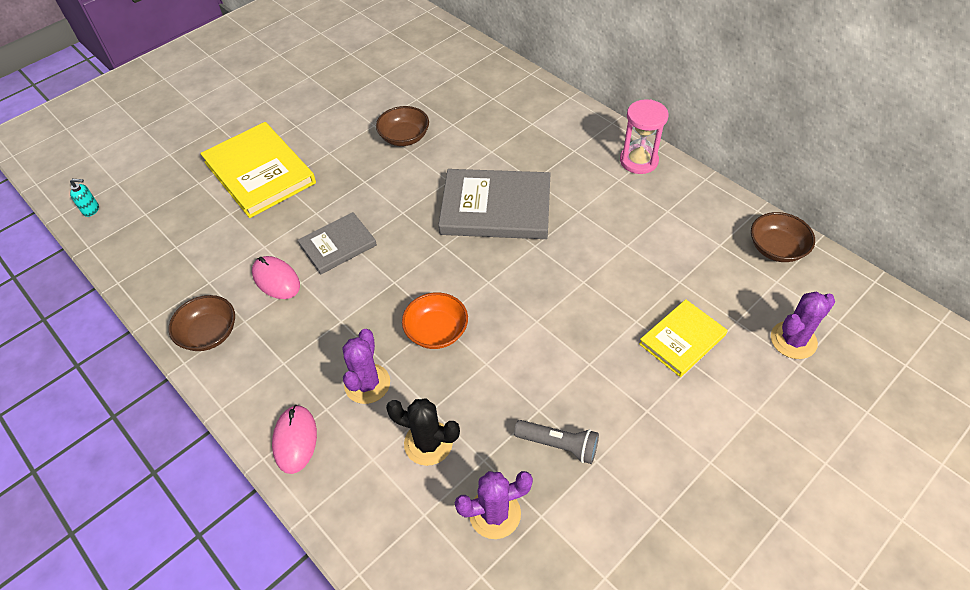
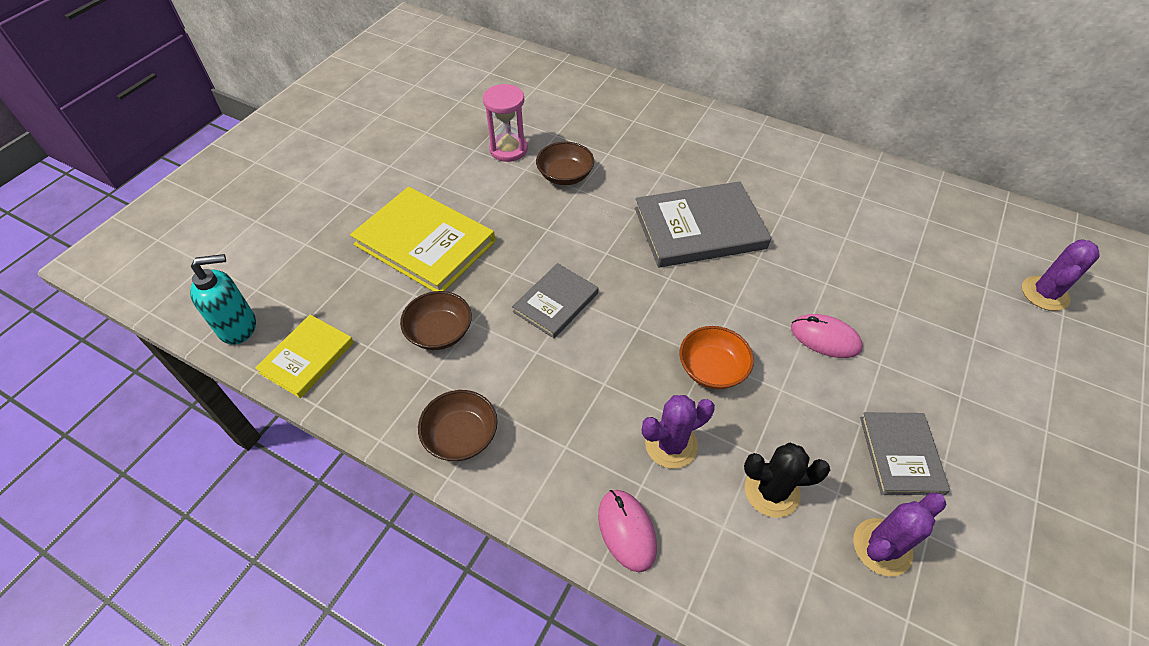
camera: 20 degrees left, 0 degrees up
turquoise soap dispenser [70,179,99,217] -> turquoise soap dispenser [190,254,256,345], size x1.92
pink mouse [252,256,300,299] -> pink mouse moved to [791,314,863,358]
purple cactus [342,329,390,404] -> purple cactus turned 75 degrees clockwise [642,395,715,469]
grey flashlight [514,420,599,464] -> grey book [860,412,950,495]
pink hourglass [620,99,668,174] -> pink hourglass moved to [483,84,528,162]
yellow book [639,299,727,377] -> yellow book moved to [255,315,354,398]
brown bowl [751,212,815,262] -> brown bowl moved to [400,291,472,350]

